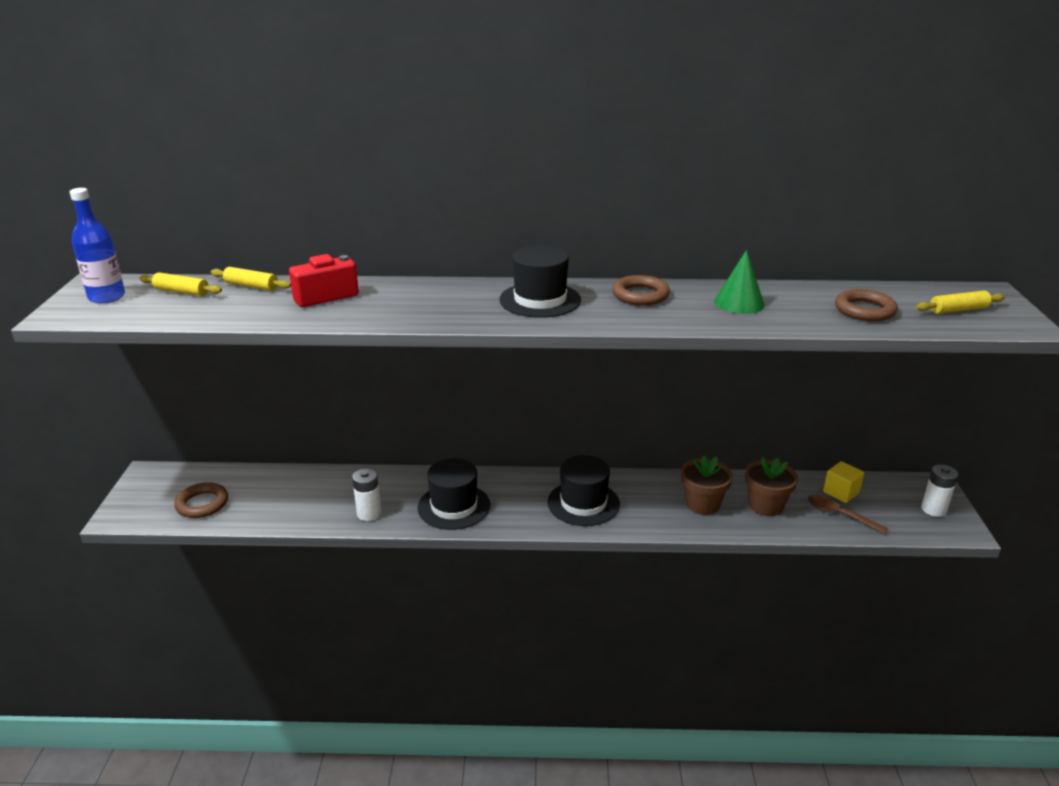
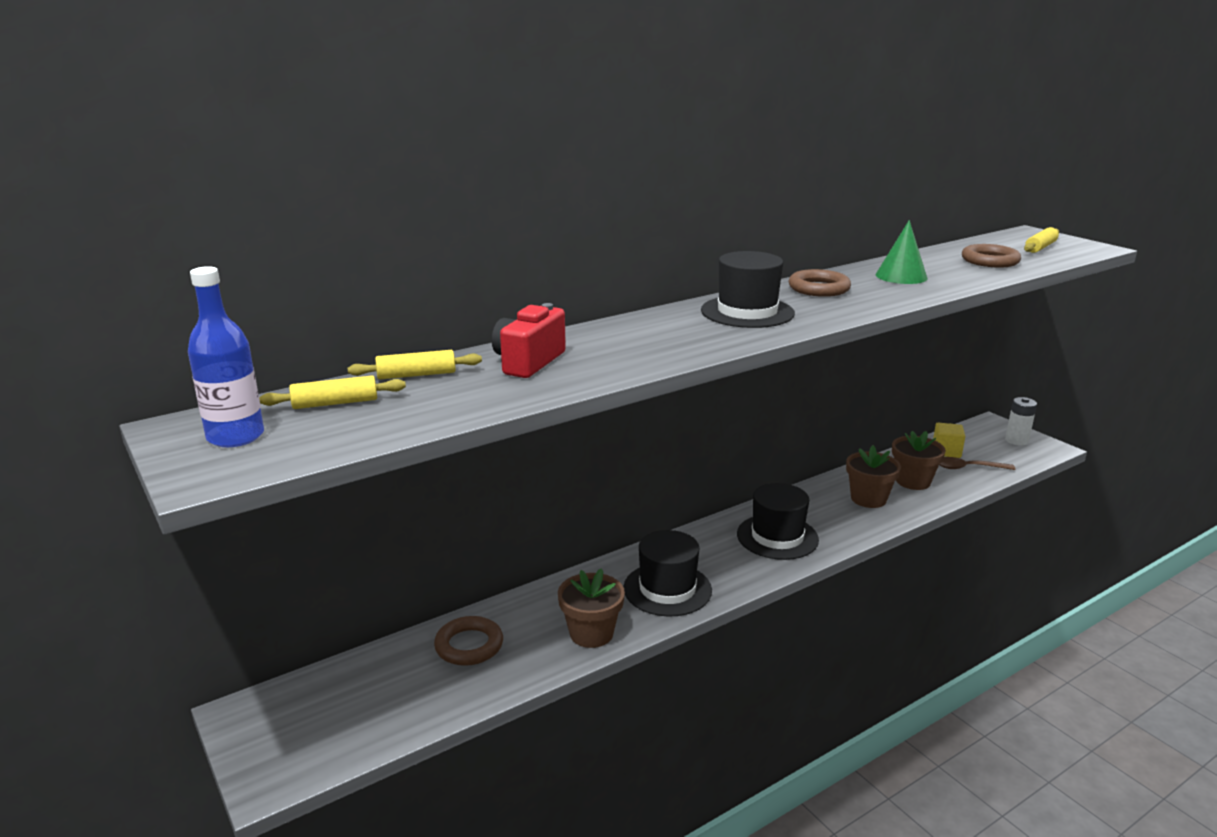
camera: 35 degrees left, 5 degrees down
brown ring [174,482,228,518] -> brown ring moved to [434,616,503,666]
white battery [352,468,381,521] -> brown flower pot [558,568,625,648]

